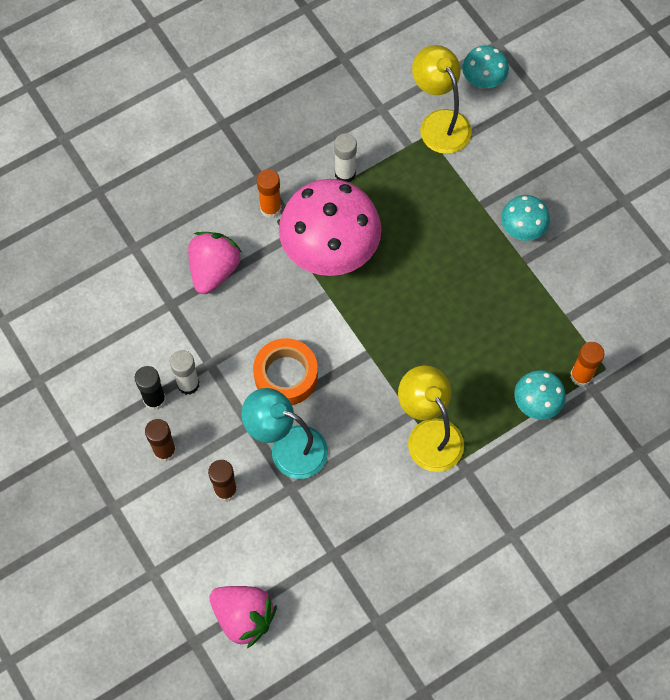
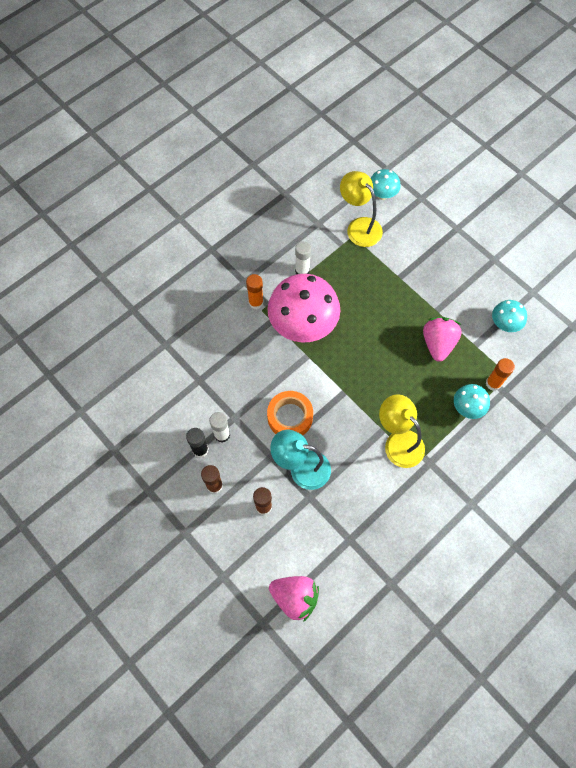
camera: 10 degrees left, 0 degrees up
pink strawberry [188,232,242,294] -> pink strawberry moved to [423,317,462,362]
turquoise mushroom [501,195,550,241] -> turquoise mushroom moved to [492,300,527,332]

